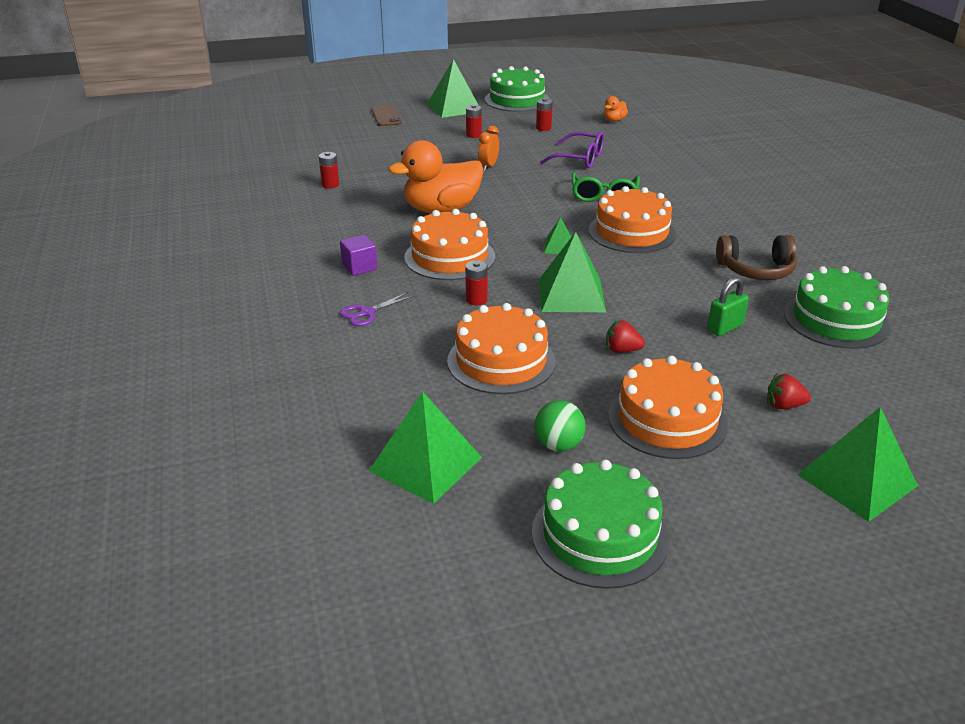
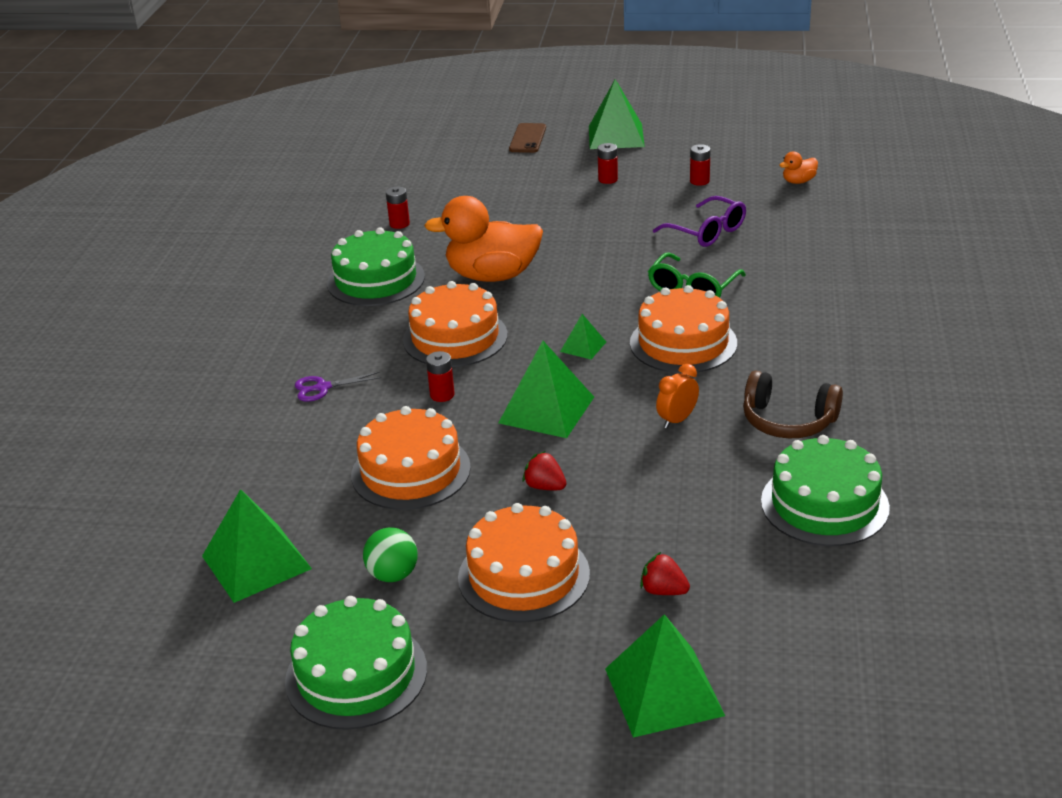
camera: 25 degrees right, 0 degrees up
purple cube [340,235,378,276] -> none
orange clock [478,126,499,171] -> orange clock moved to [656,364,699,428]
green cake [485,66,549,112] -> green cake moved to [327,227,425,306]
green padlock [707,277,749,336] -> none

